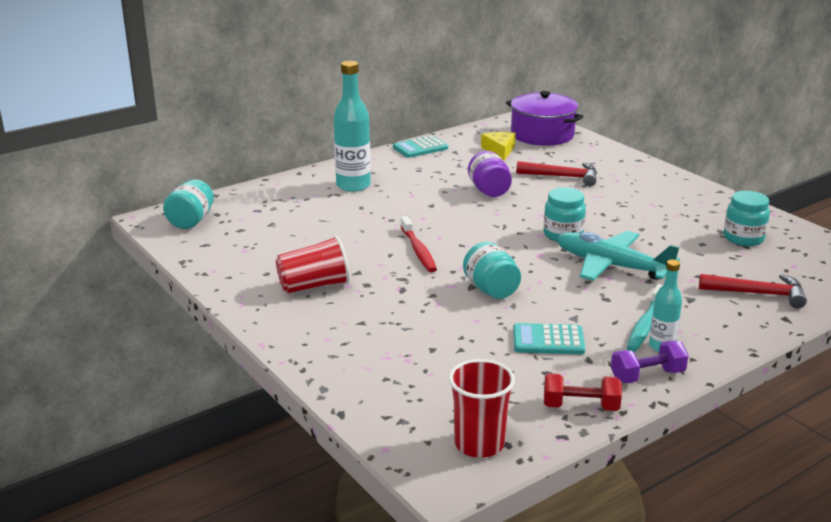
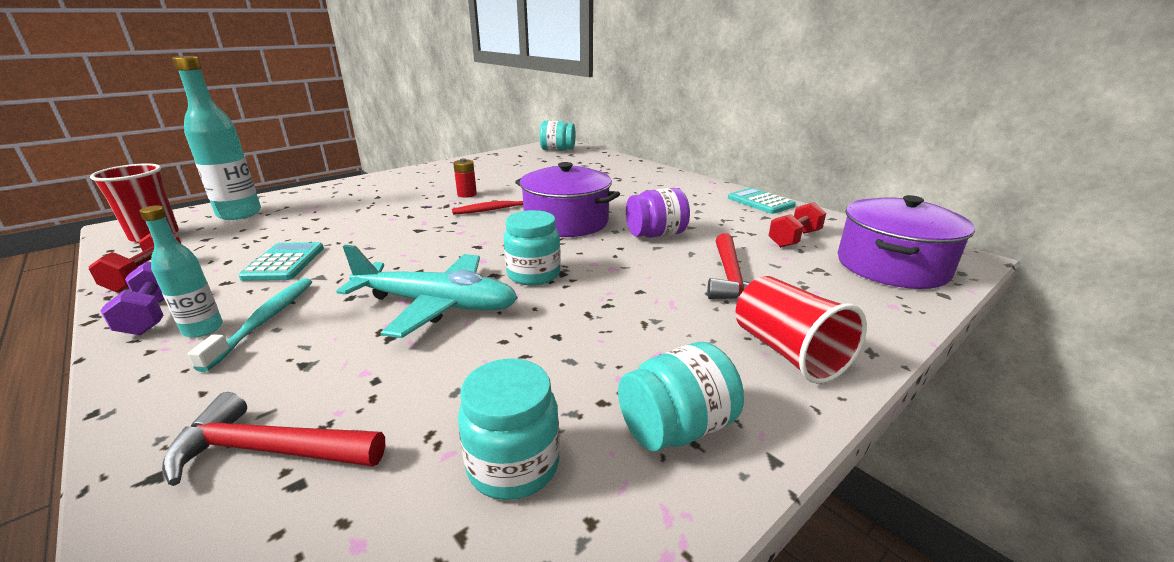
camera: 85 degrees right, 0 degrees up
red cup [276,236,350,294] -> red cup moved to [735,276,867,384]
turquoise bottle [334,61,371,192] -> turquoise bottle moved to [172,56,261,220]
turquoise jar [463,242,521,299] -> turquoise jar moved to [618,342,744,451]
yellow cheese [481,132,516,161] -> red dumbbell [768,202,826,248]
turquoise plane [557,231,680,281] -> turquoise plane turned 75 degrees clockwise [336,245,518,338]
turquoise toothbrush [627,284,663,352] -> turquoise toothbrush turned 75 degrees clockwise [188,278,312,372]
red hammer [699,274,807,308] -> red hammer turned 90 degrees clockwise [162,392,385,486]
none -> red battery [453,159,477,198]
none -> purple pot [515,162,620,237]

